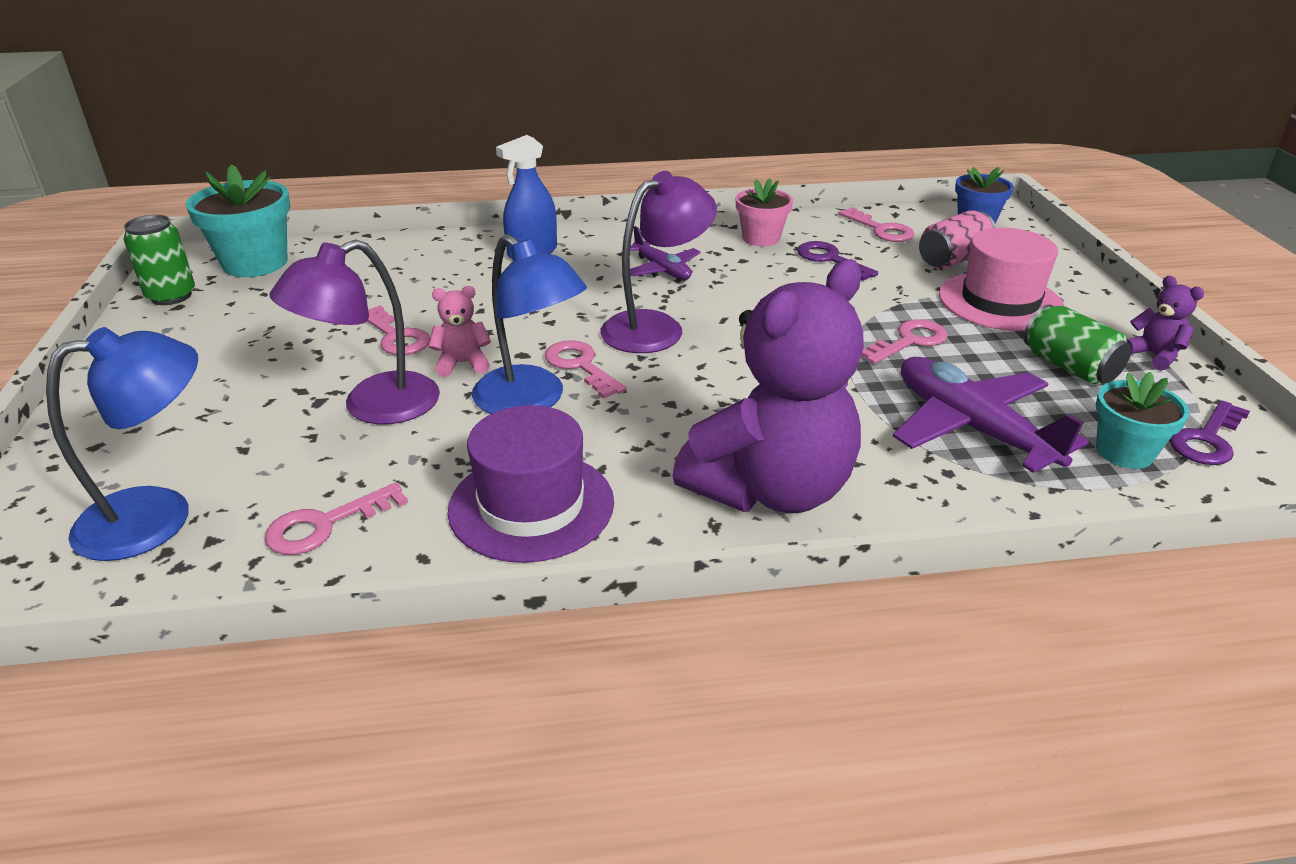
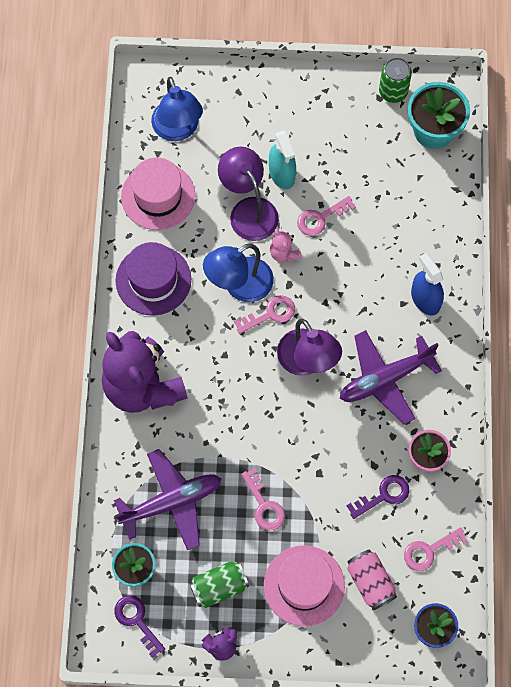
camera: 100 degrees right, 35 degrees up
pink key [265,482,408,555] -> pink hat [121,158,195,230]
pink teddy bear [428,286,491,377] -> pink teddy bear turned 150 degrees clockwise [270,229,302,262]
purple plane [630,226,700,280] -> purple plane [340,330,442,424], size x1.73
none -> turquoise spray bottle [269,130,296,189]

